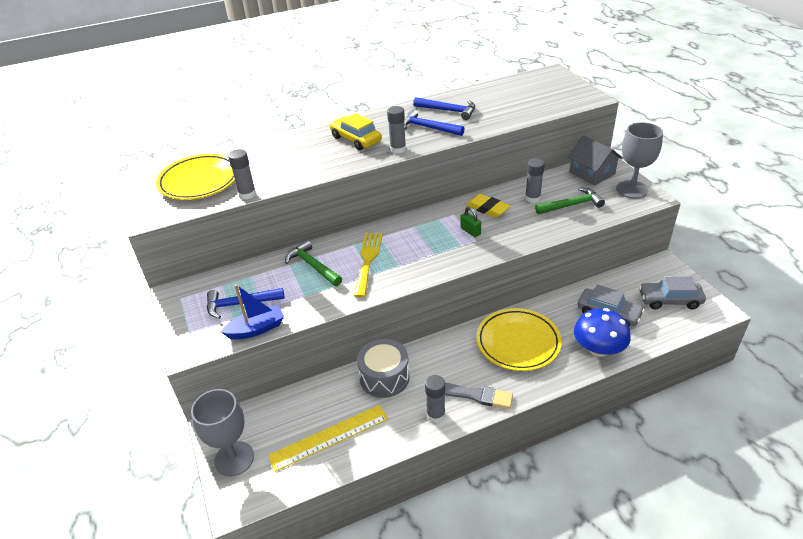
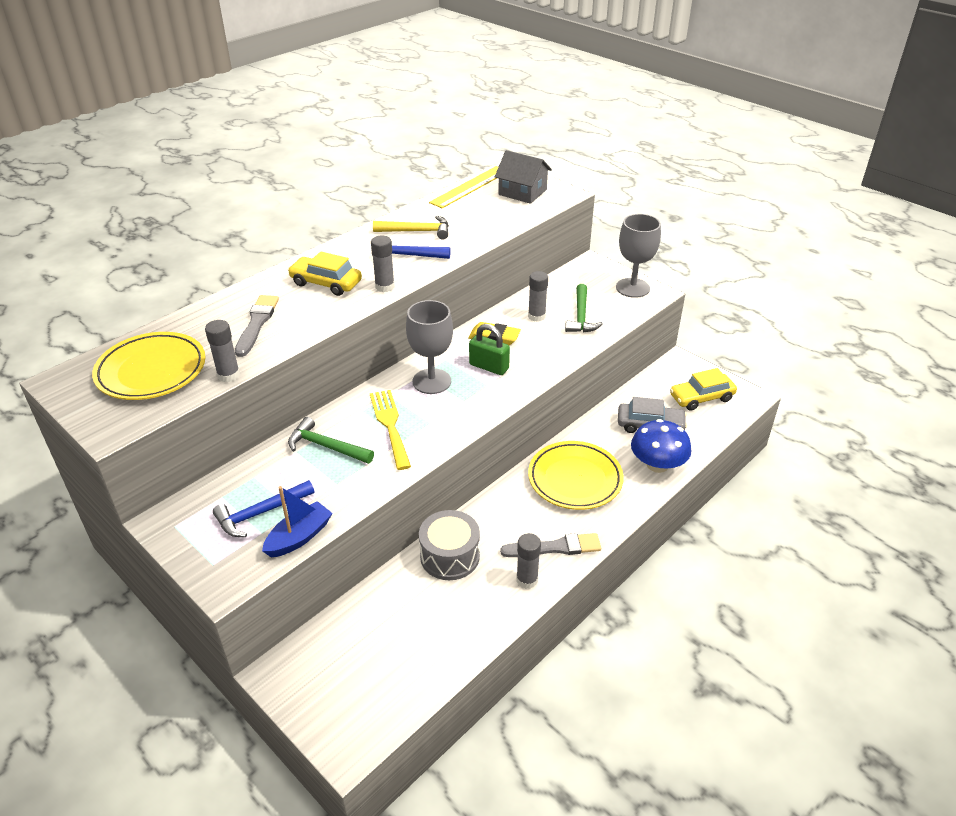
camera: 25 degrees left, 0 degrees up
grey goblet [191,389,254,477] -> grey goblet moved to [406,300,453,394]
yellow ruler [268,405,388,472] -> yellow ruler moved to [429,166,498,208]
blue hammer [413,97,475,120] -> yellow hammer [373,216,449,239]
green padlock [460,207,481,237] -> green padlock [469,324,510,375], size x1.51
green hammer [535,187,605,214] -> green hammer turned 135 degrees clockwise [565,284,603,332]
grey house [568,135,623,186] -> grey house moved to [495,150,552,204]
grey car [639,276,706,309] -> yellow car [670,368,737,411]
none -> grey brush [235,295,279,357]

